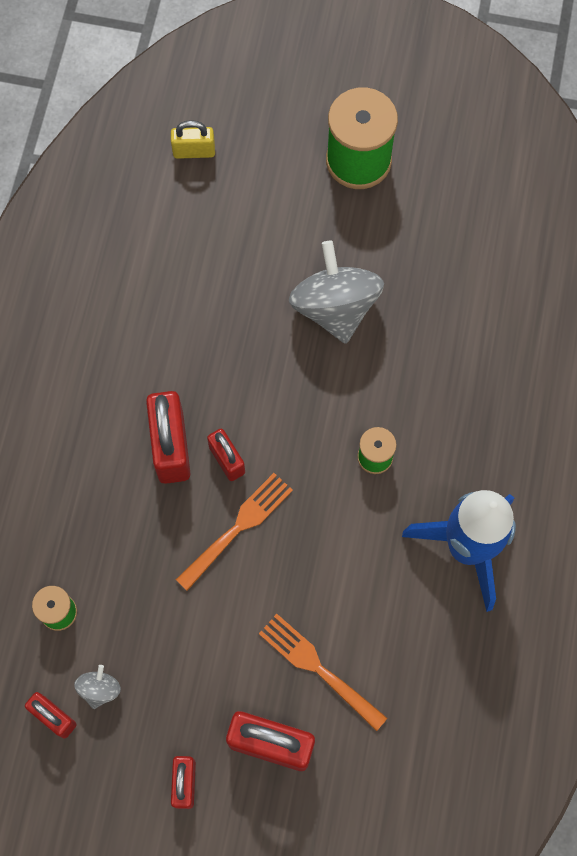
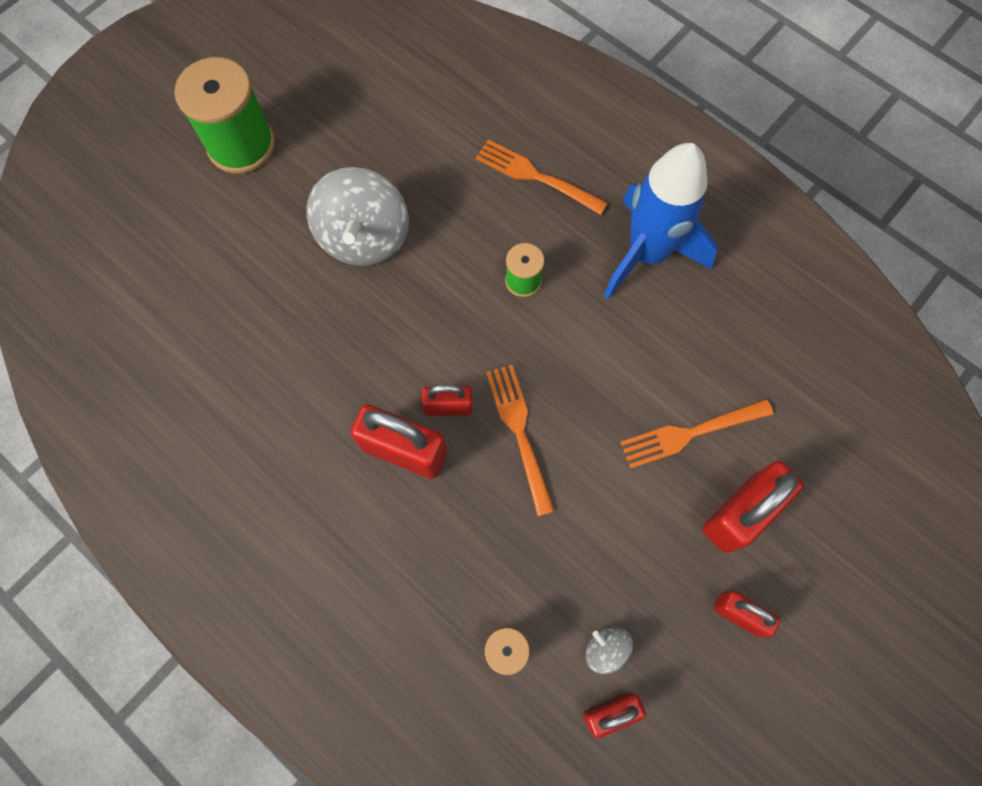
camera: 60 degrees left, 0 degrees up
yellow padlock [171,120,215,159] -> none
grey spinning top [289,240,384,344] -> grey spinning top turned 105 degrees counterclockwise [306,167,409,266]
none -> orange fork [476,140,608,215]

